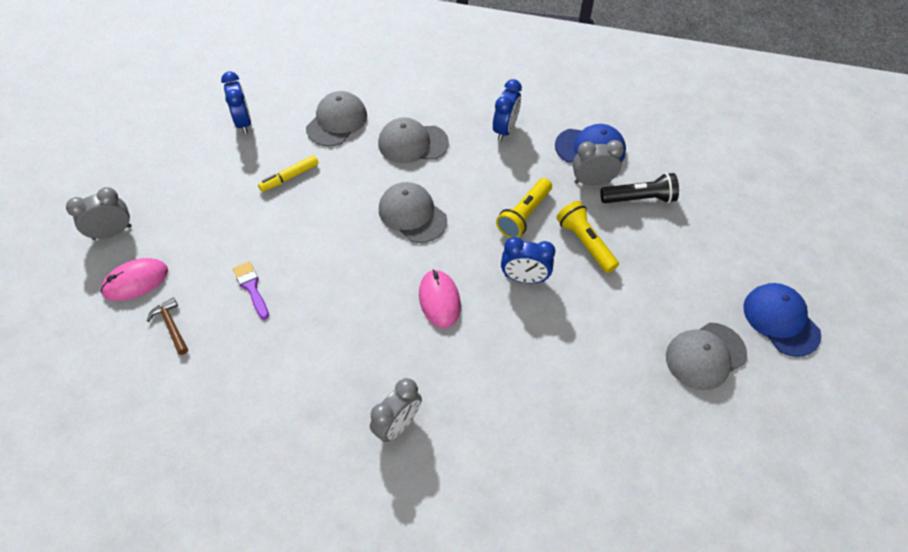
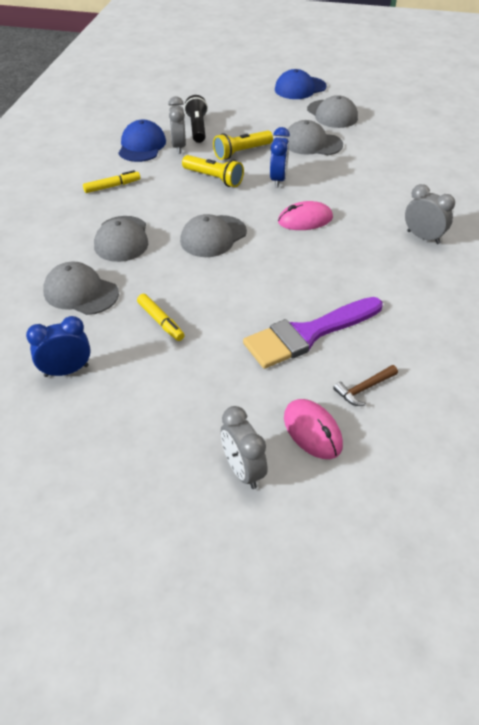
camera: 90 degrees left, 10 degrees down
purple brush [233,261,269,320] -> purple brush [243,297,383,369], size x2.13
blue clock [493,79,522,141] -> yellow marker [83,170,141,193]
none -> grey cap [284,120,343,155]

